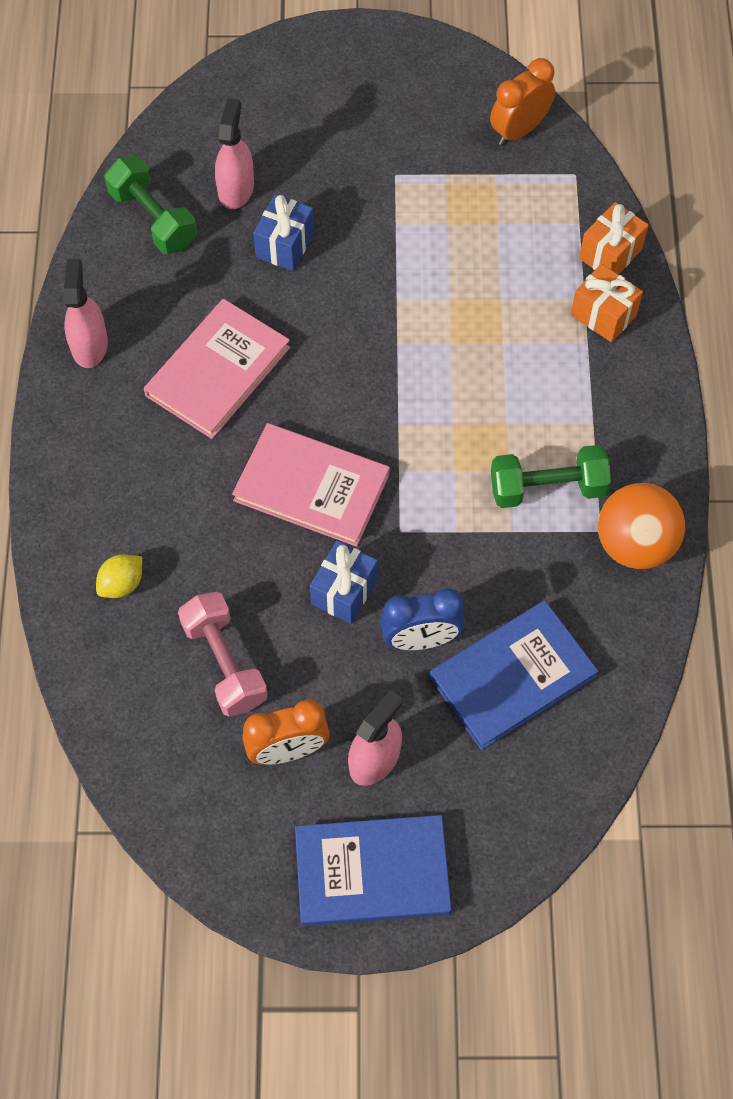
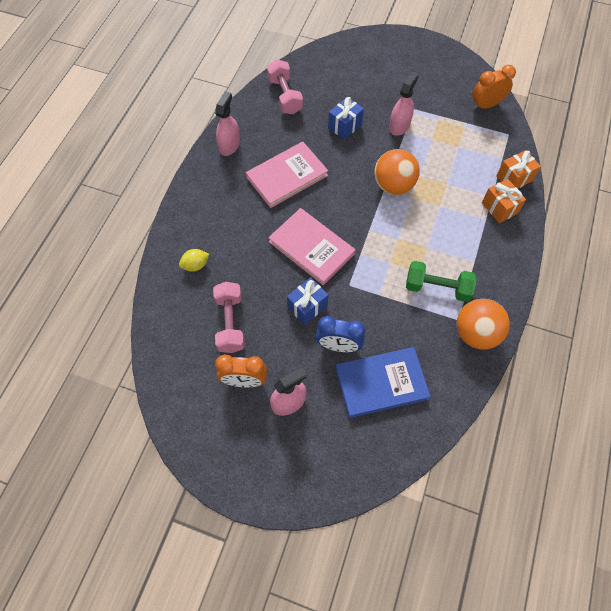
camera: 20 degrees right, 0 degrees up
green dumbbell [105,156,197,254] -> pink dumbbell [267,59,303,114]
pink spray bottle [215,98,254,209] -> pink spray bottle moved to [389,72,419,136]
blue book [295,815,452,926] -> none
none -> orange ball [374,149,420,195]

